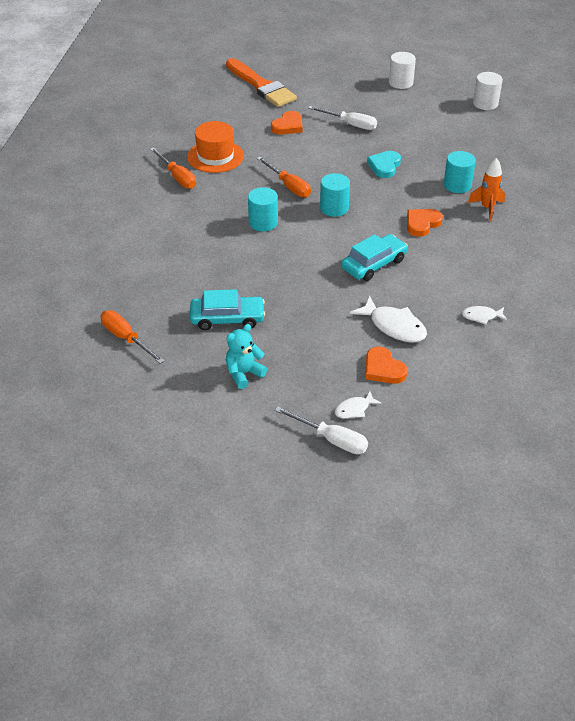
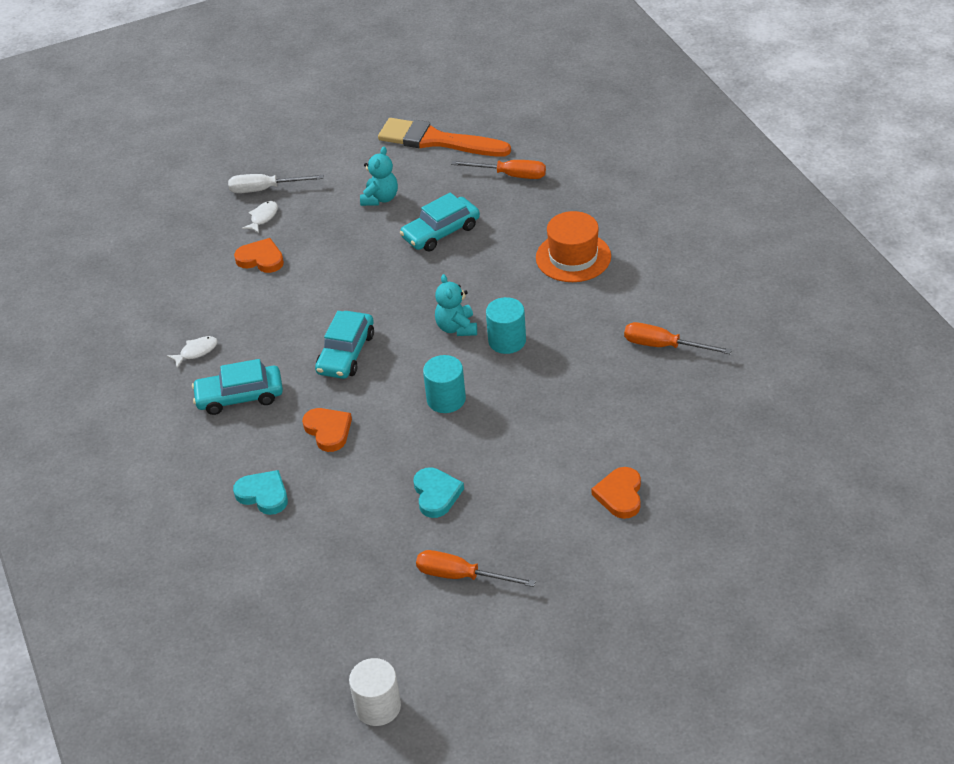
camera: 150 degrees right, 0 degrees up
orange hat [187,121,244,173] -> orange hat moved to [536,211,611,282]
orange brush [226,58,297,107] -> orange brush moved to [378,118,511,157]
orange screwdriver [257,157,311,197] -> orange screwdriver moved to [416,550,536,587]
white screwdriver [309,106,377,130] -> none
white fish [350,295,427,342] -> none
white cylinder [389,52,416,89] -> none
orange heart [407,209,443,237] -> orange heart turned 45 degrees counterclockwise [302,408,352,452]
turquoise cylinder [444,151,476,193] -> none
orange rocket [468,158,505,221] -> turquoise heart [233,470,288,515]
none -> turquoise car [192,359,283,415]
none -> turquoise teddy bear [435,274,477,336]

